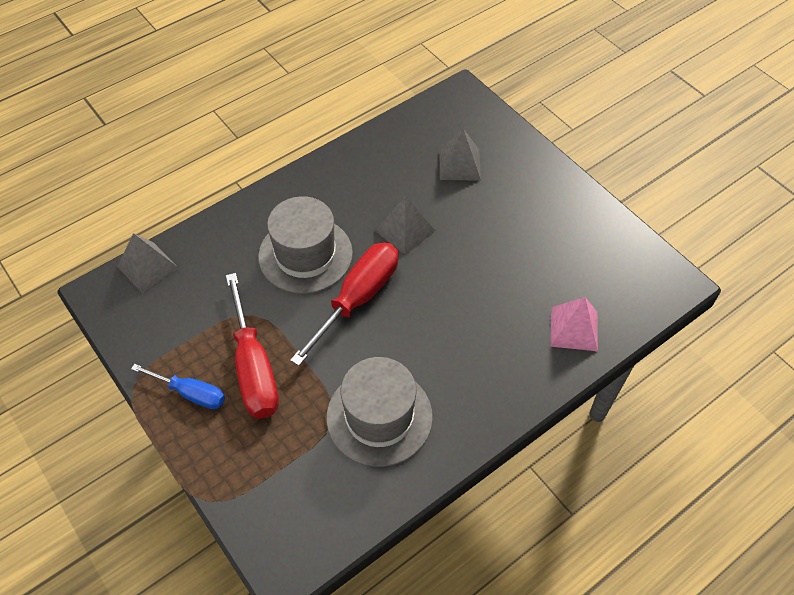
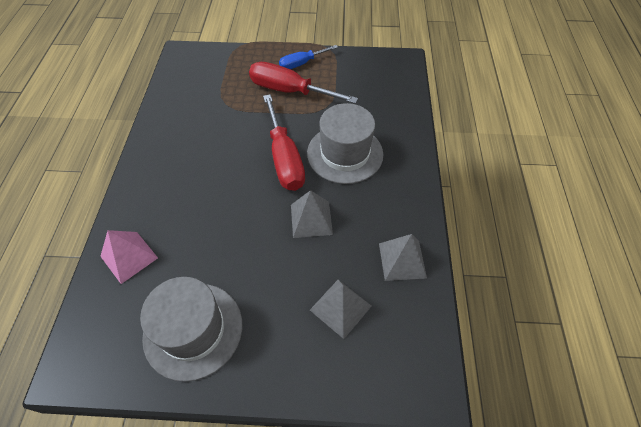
camera: 130 degrees right, 0 degrees up
grey pyramid [117,233,179,293] -> grey pyramid moved to [379,234,427,281]
grey hat [326,357,433,467] -> grey hat moved to [140,277,242,382]

